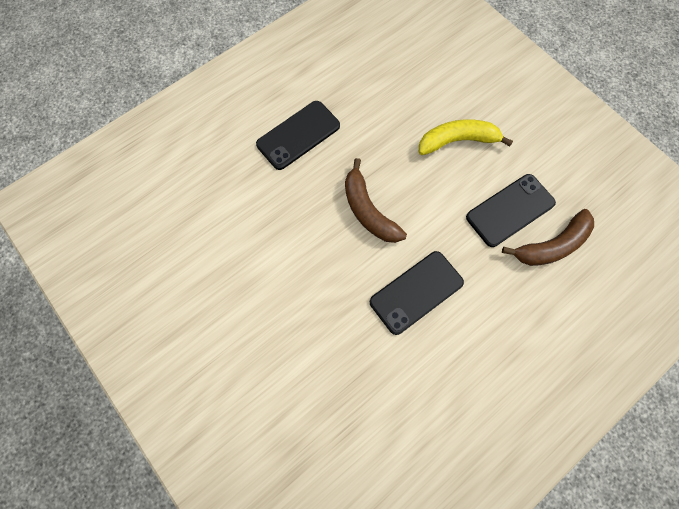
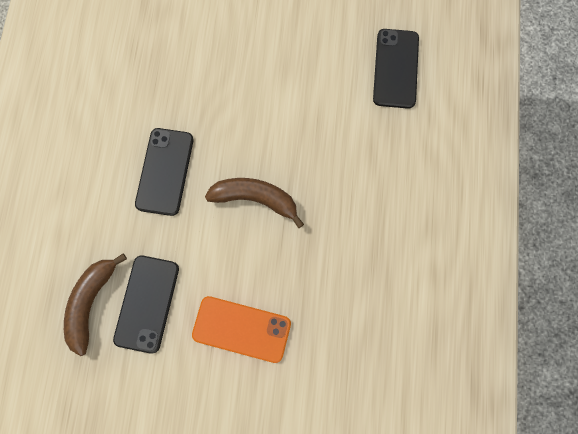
camera: 135 degrees right, 5 degrees up
black phone [256,101,340,170] -> black phone moved to [373,29,419,109]
yellow banana [419,119,513,155] -> orange phone [192,296,291,363]

